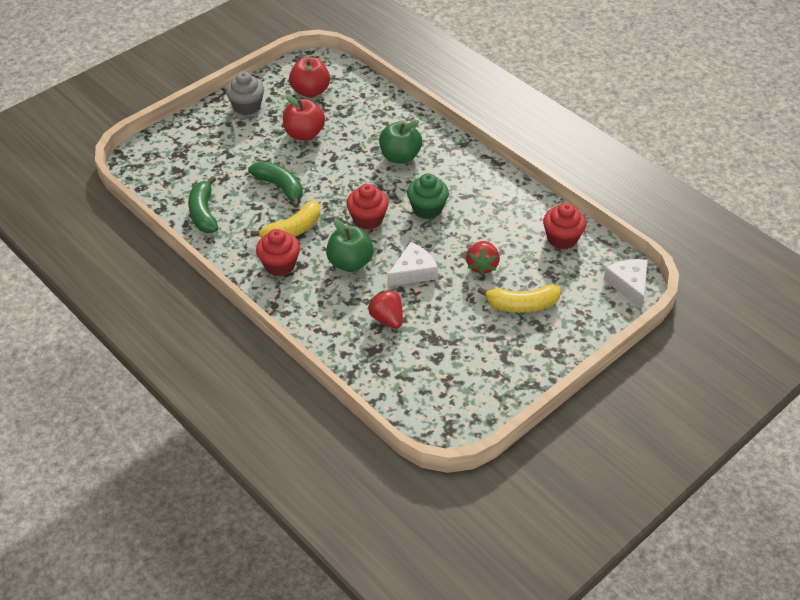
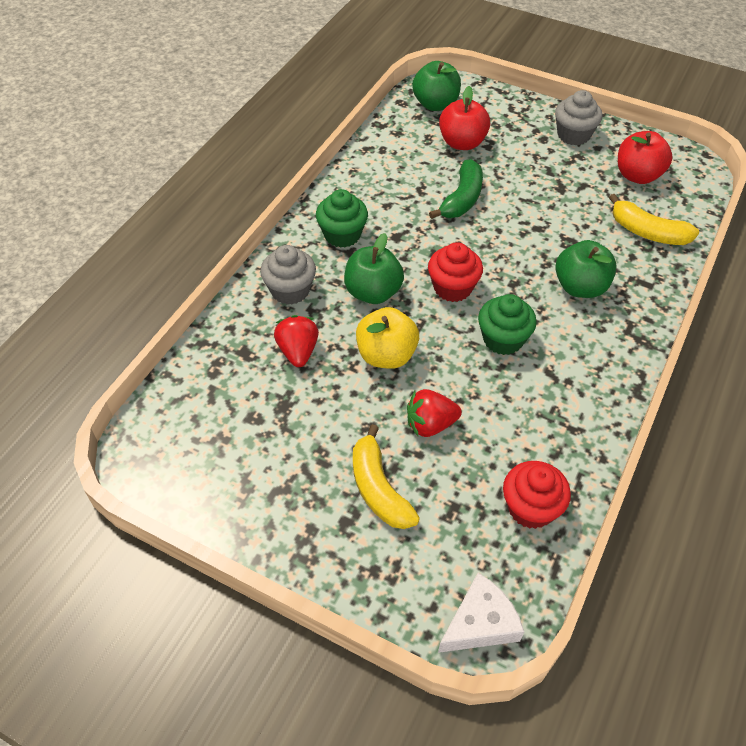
camera: 70 degrees right, 5 degrees up
green banana [188,176,218,233] -> none
yellow banana [251,201,320,238] -> yellow banana moved to [609,194,699,245]
red cupcake [256,229,300,276] -> green cupcake [316,189,368,248]
red apple [283,95,325,141] -> red apple moved to [439,86,490,150]
red strawberry [368,289,403,329] -> red strawberry turned 45 degrees counterclockwise [274,315,319,367]
white cheese [387,242,438,286] -> yellow apple [356,307,419,369]
none -> grey cupcake [260,245,316,305]
none -> green apple [412,61,461,111]

